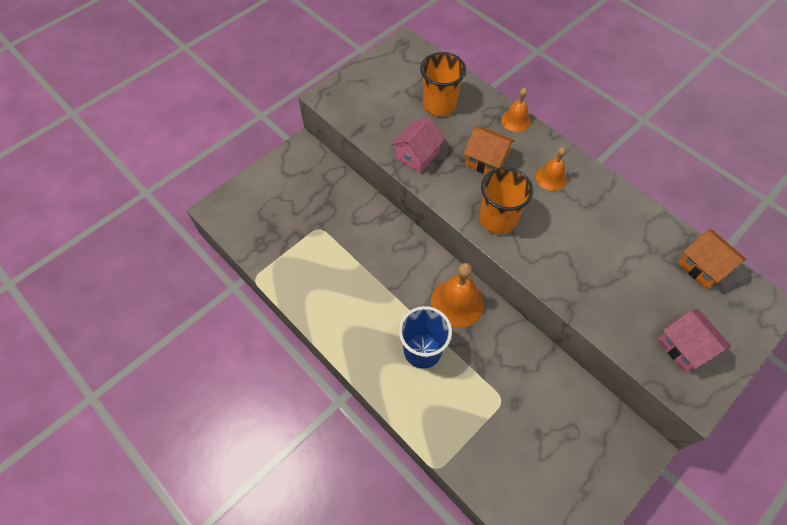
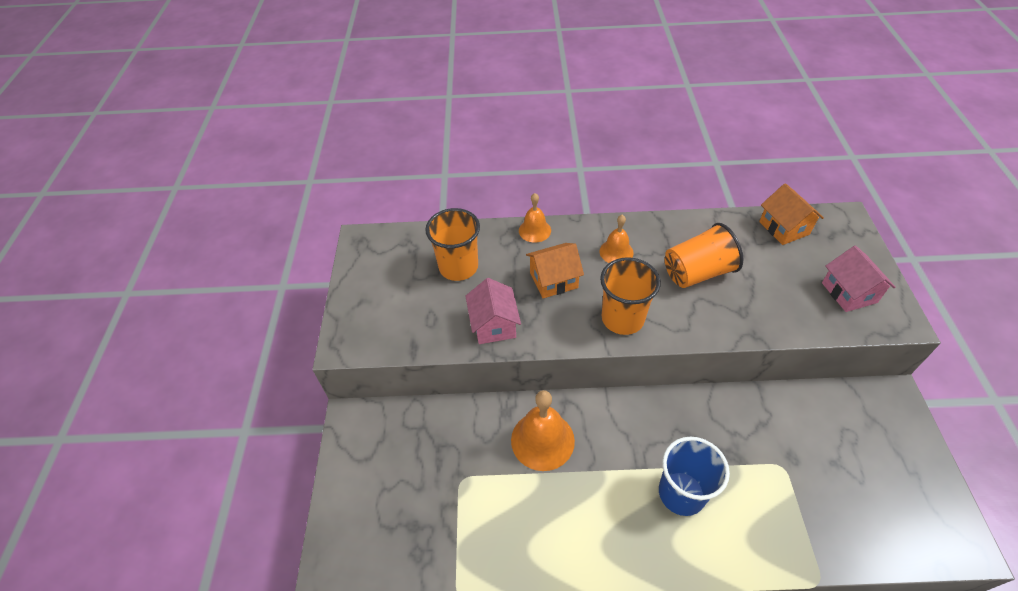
camera: 45 degrees left, 10 degrees down
orange bell [431,263,484,328] -> orange bell moved to [511,390,575,471]
pink house [658,309,731,372] -> pink house turned 60 degrees clockwise [822,246,896,312]
orange house [678,230,746,289] -> orange house turned 60 degrees clockwise [759,183,824,245]
none -> orange cup [665,223,744,288]

